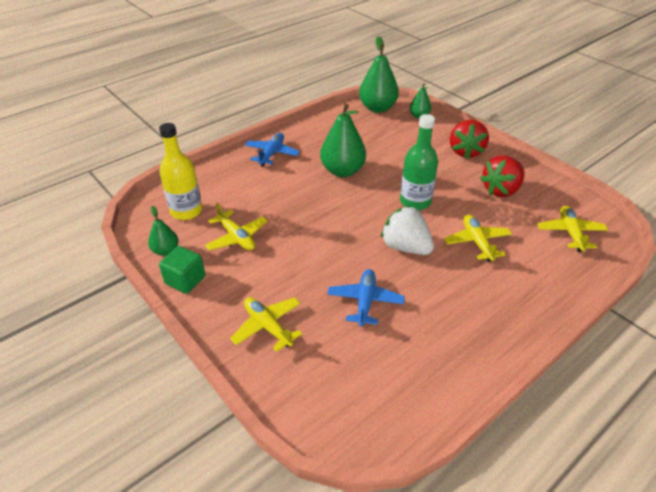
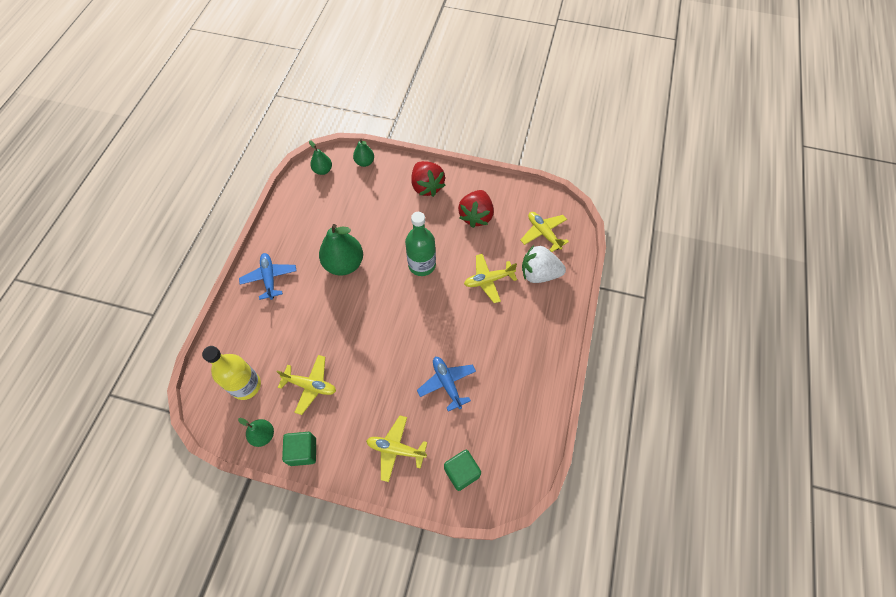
camera: 35 degrees left, 20 degrees up
green pear [359,36,399,113] -> green pear [309,140,332,175], size x0.54
white strawberry [381,206,434,255] -> white strawberry moved to [522,245,566,283]
yellow plane [444,215,512,262] -> yellow plane turned 60 degrees counterclockwise [464,254,517,303]
none -> green cube [444,450,481,491]

